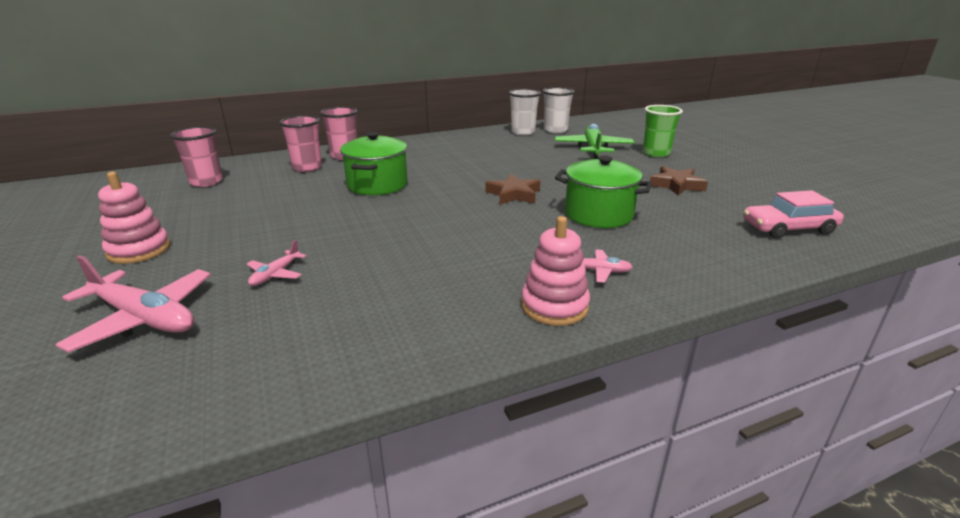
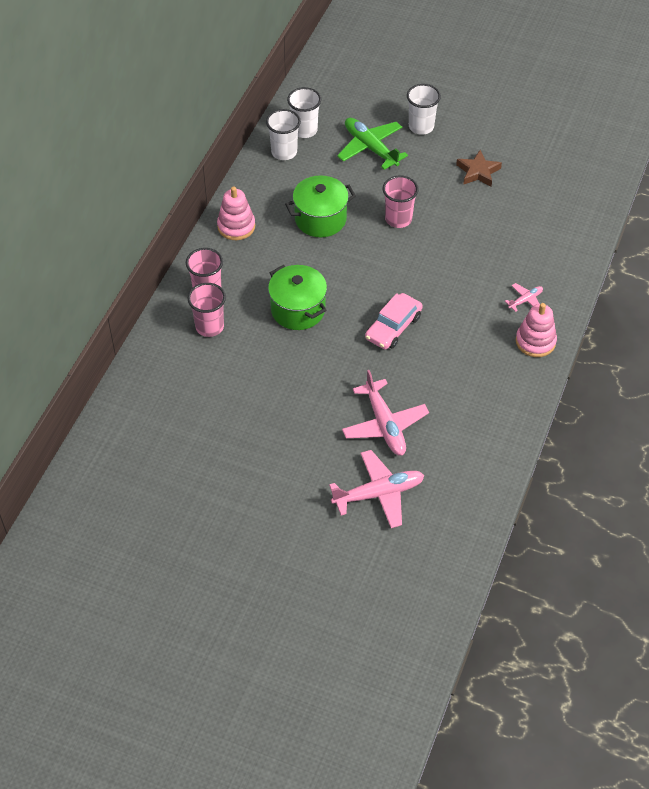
camera: 45 degrees left, 25 degrees up
pink stacking toy [98,172,170,264] -> pink stacking toy moved to [217,187,255,240]
pink cup [170,126,223,187] -> pink cup moved to [383,176,419,228]
pink plane [247,240,307,286] -> pink plane [342,370,429,455], size x2.01
brown star [486,174,540,204] -> none
green pot [555,156,652,228] -> green pot moved to [285,176,356,237]
green cup [643,105,683,157] -> white cup [407,84,441,134]
pink car [743,190,844,239] -> pink car moved to [365,293,423,350]

